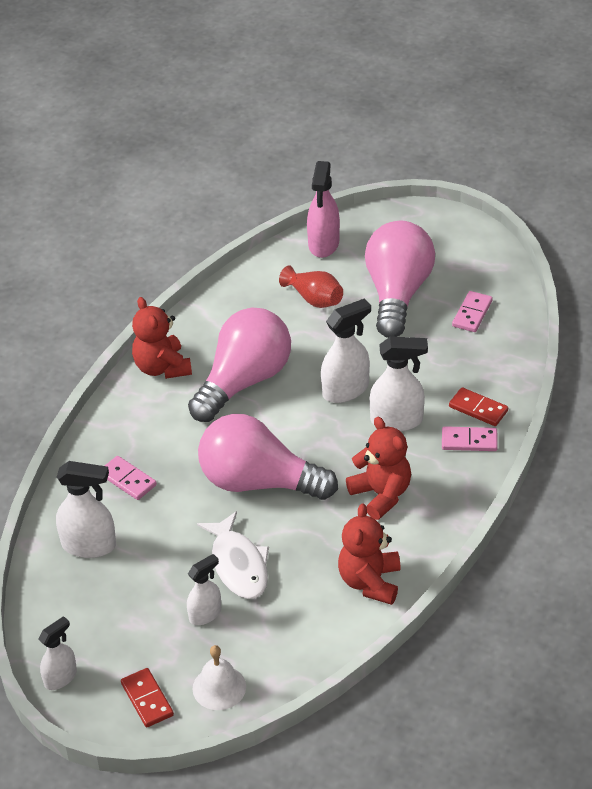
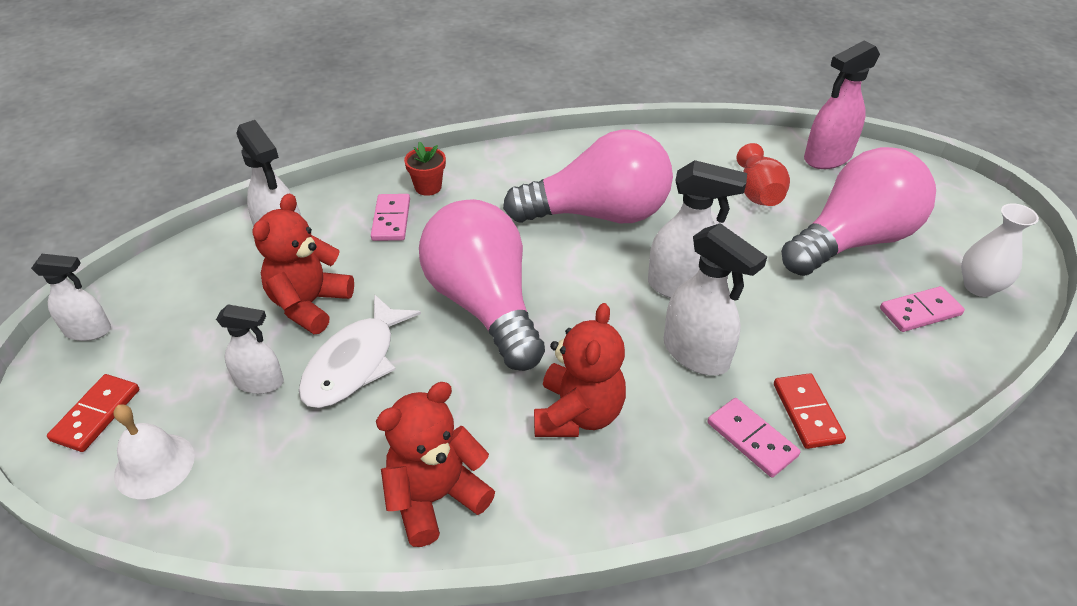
camera: 45 degrees right, 0 degrees up
red teddy bear [132,297,192,379] -> red teddy bear moved to [252,193,354,334]
none -> red flower pot [404,141,446,196]
none -> white vase [961,203,1039,297]

